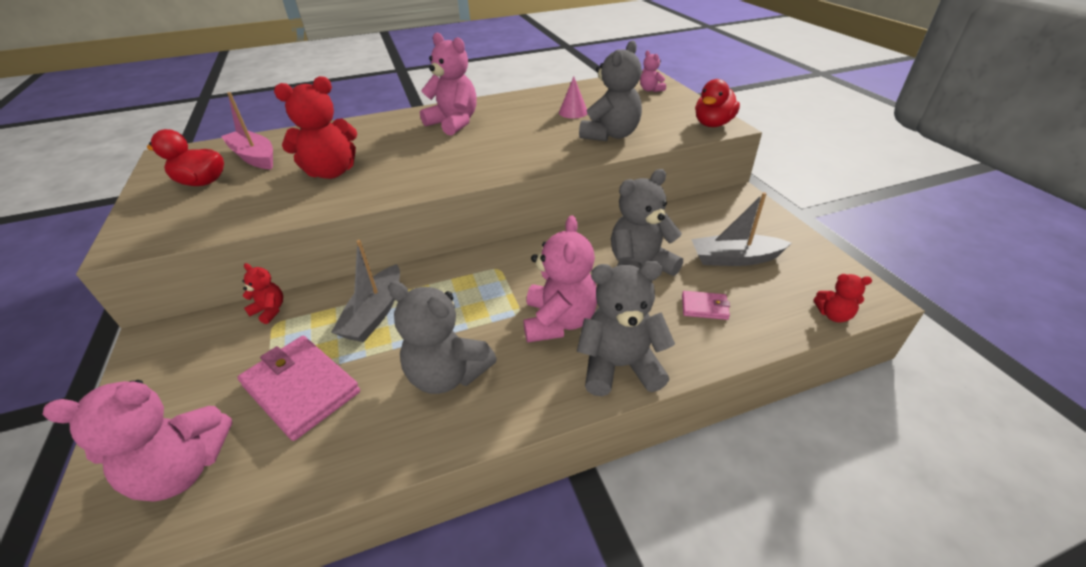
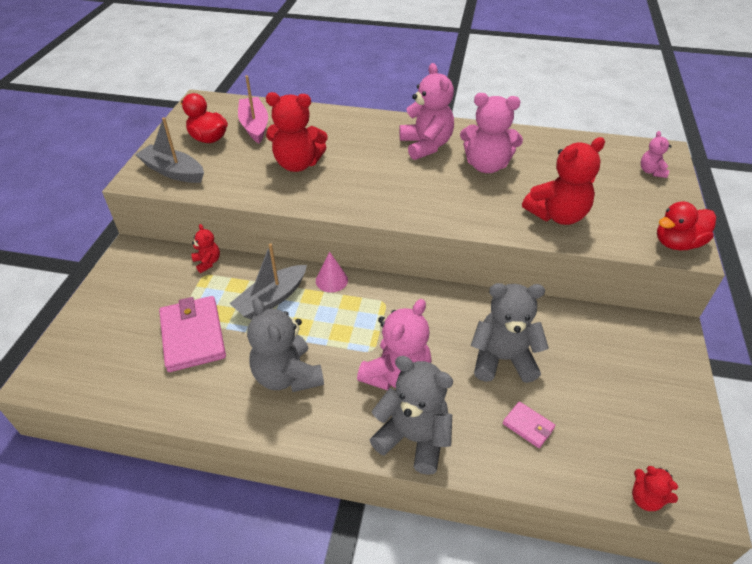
camera: 30 degrees right, 5 degrees up
pink teddy bear [42,380,232,502] -> pink teddy bear moved to [460,93,523,173]
pink cone [559,76,587,118] -> pink cone moved to [316,252,348,292]
grey teddy bear [579,40,642,141] -> red teddy bear [522,137,605,225]
grey boat [691,192,791,266] -> grey boat moved to [135,117,204,183]

